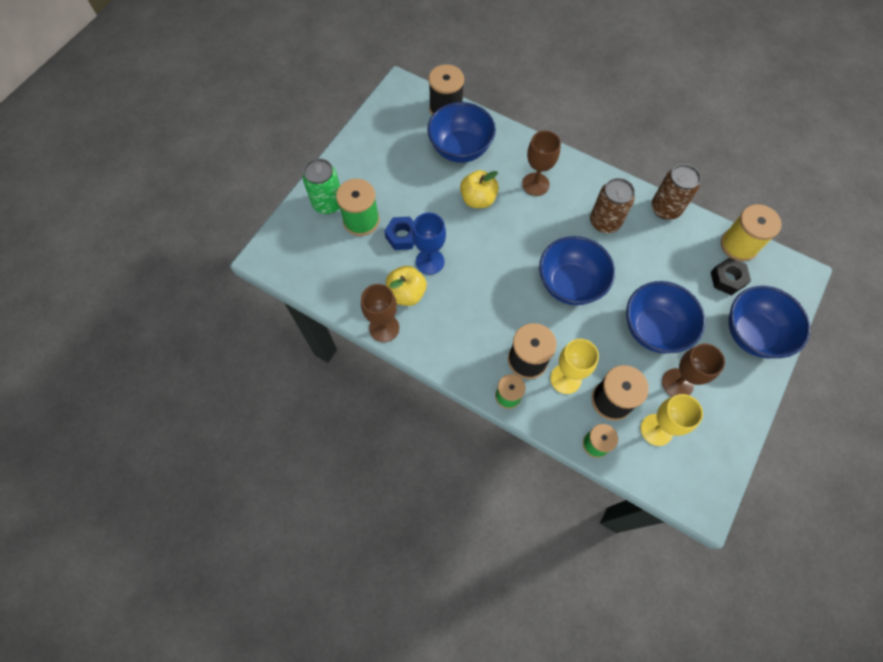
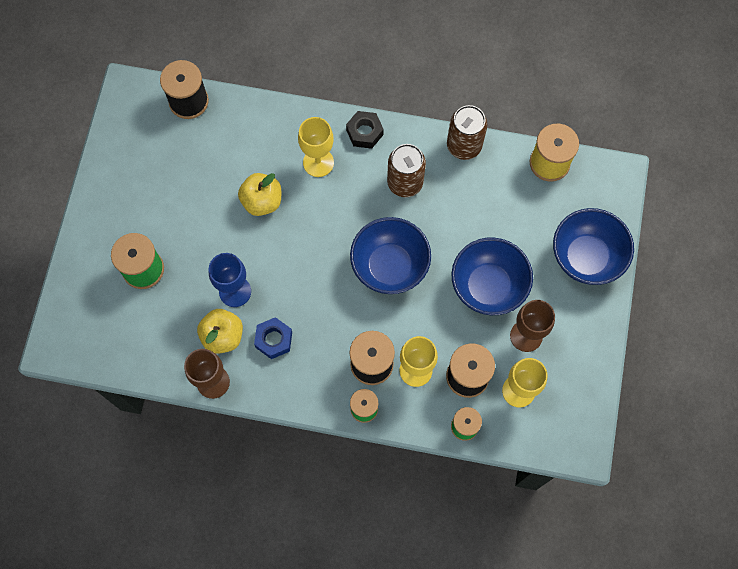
camera: 20 degrees left, 5 degrees up
green can [303,158,340,214] -> none
blue nut [384,217,415,250] -> blue nut moved to [254,317,292,359]
blue bowl [427,102,496,163] -> none
brown goblet [522,131,561,196] -> yellow goblet [298,117,334,177]
black nut [711,257,751,295] -> black nut moved to [346,111,384,149]

